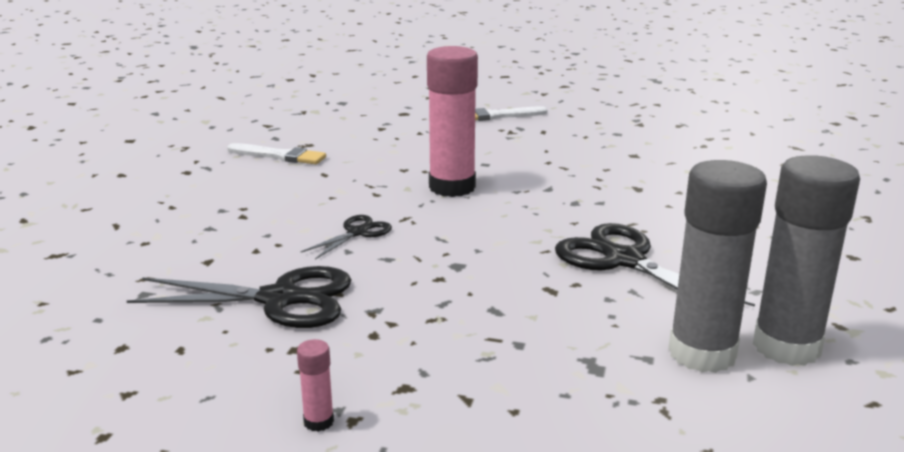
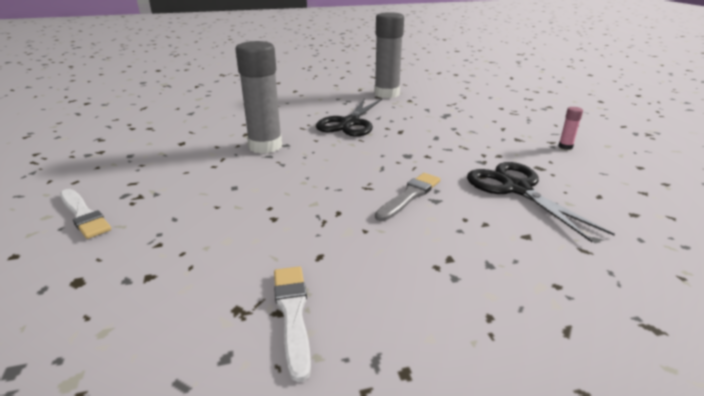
camera: 120 degrees left, 5 degrees up
black scissors [301,215,392,259] -> grey brush [375,173,440,221]
pink glue stick [427,46,478,197] -> none
grey glue stick [668,160,767,373] -> grey glue stick moved to [235,41,282,154]

